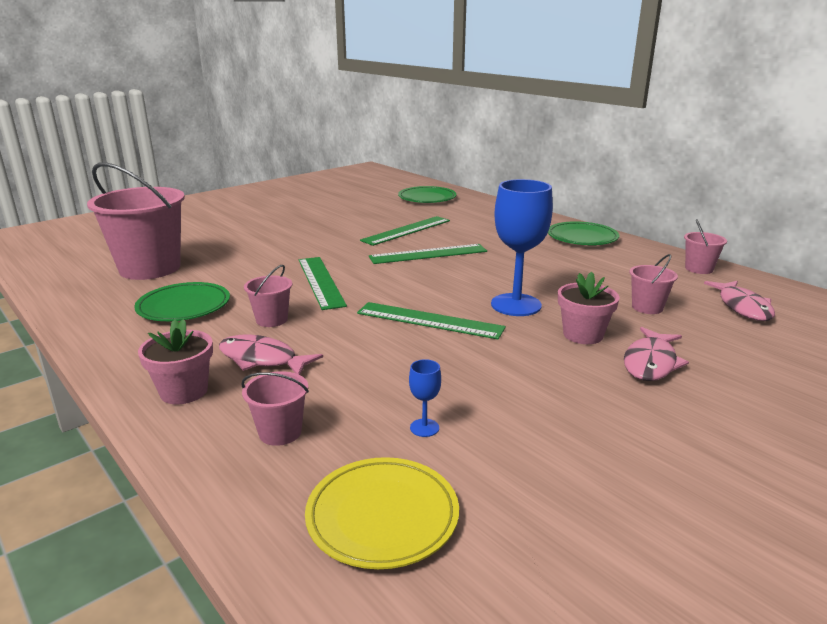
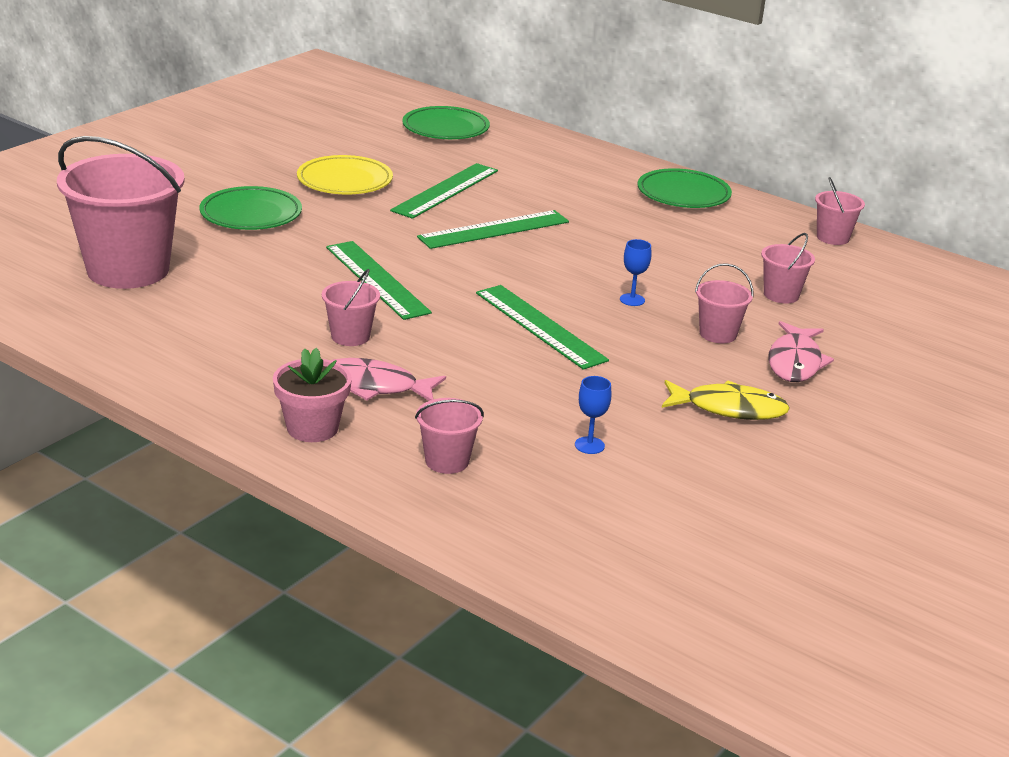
camera: 15 degrees left, 5 degrees up
green plate [134,282,230,321] -> green plate moved to [200,186,302,230]
yellow plate [305,457,459,569] -> yellow plate moved to [297,155,393,194]
green ruler [357,302,506,339] -> green ruler turned 45 degrees clockwise [476,285,609,370]
blue goblet [491,179,553,316] -> blue goblet [620,239,651,306], size x0.42
pink flower pot [558,272,620,344] -> pink bucket [695,263,754,343]
pink fish [704,281,775,321] -> none
none -> yellow fish [662,380,790,420]

